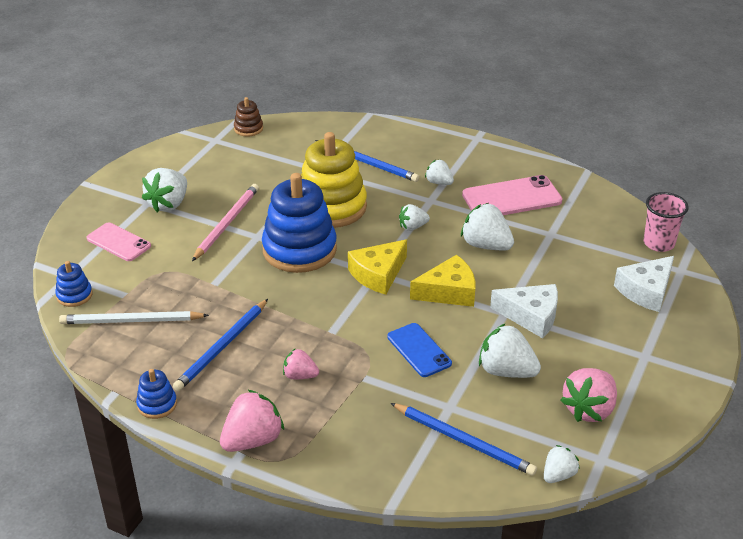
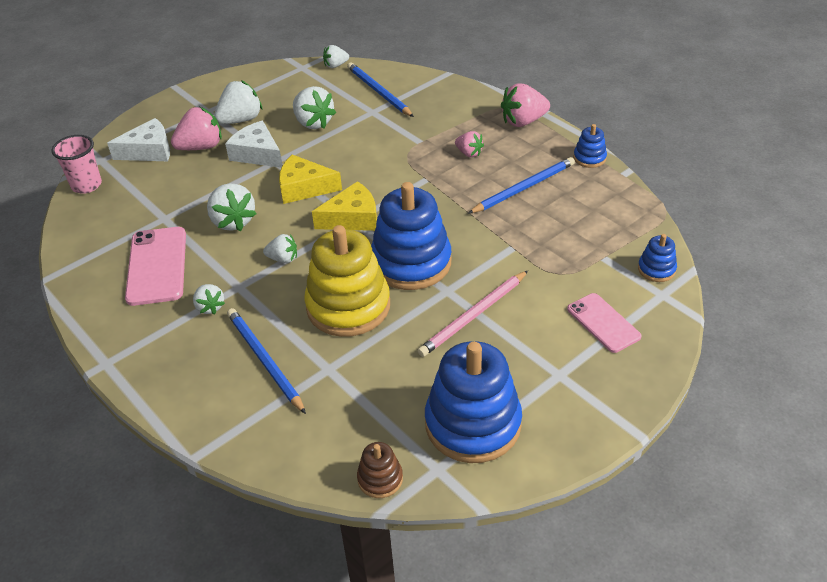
camera: 155 degrees left, 5 degrees up
white pencil [59,311,209,324] -> none
white strawberry [142,168,187,213] -> white strawberry moved to [214,80,263,124]
blue phone [387,323,452,377] -> none
pink phone [462,175,562,215] -> pink phone turned 75 degrees clockwise [125,227,186,306]
pink strawberry [560,368,617,422] -> pink strawberry moved to [171,107,222,150]
none -> blue stacking toy [425,341,522,463]

